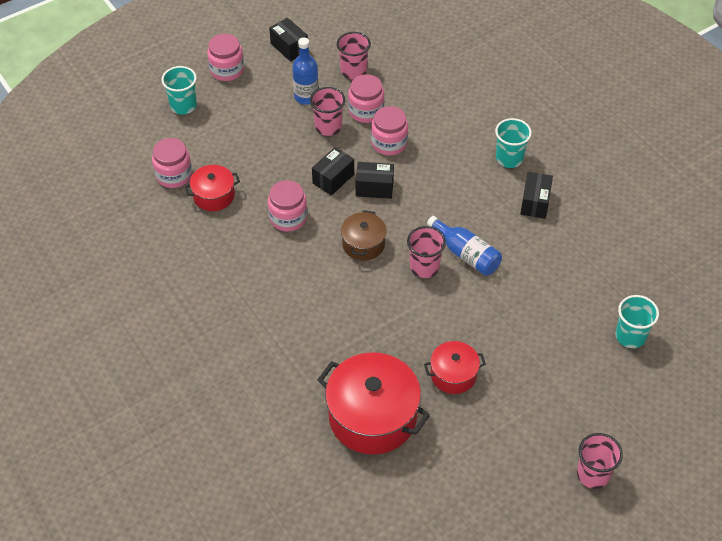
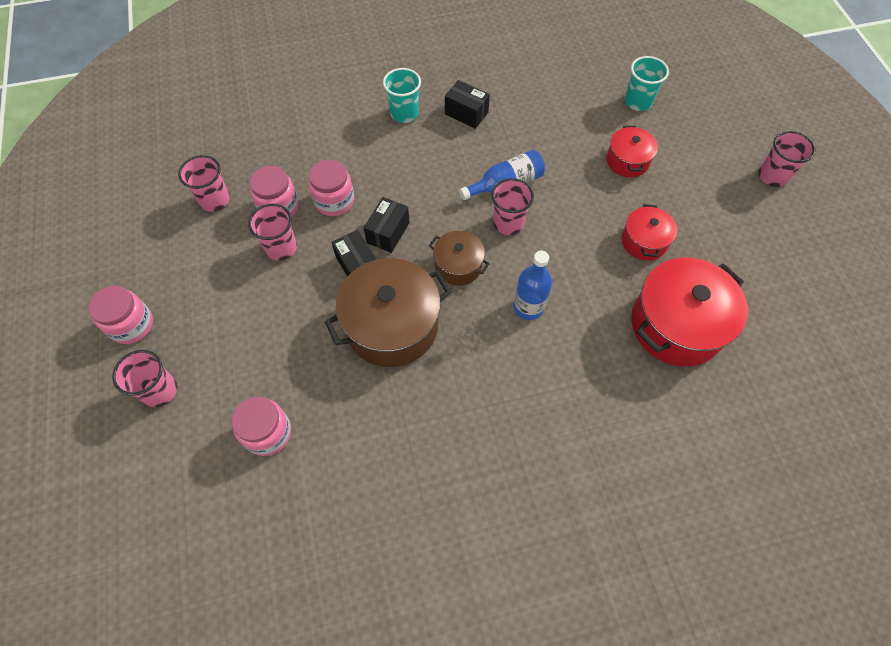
camera: 70 degrees left, 10 degrees up
turquoise cup [161,66,197,115] -> pink cup [112,350,177,407]
red pot [184,165,240,211] -> red pot moved to [607,126,658,178]
pink jar [268,180,307,232] -> brown pot [325,258,451,367]
black box [269,18,308,61] -> none
blue bottle [292,37,319,105] -> blue bottle moved to [513,251,552,320]

